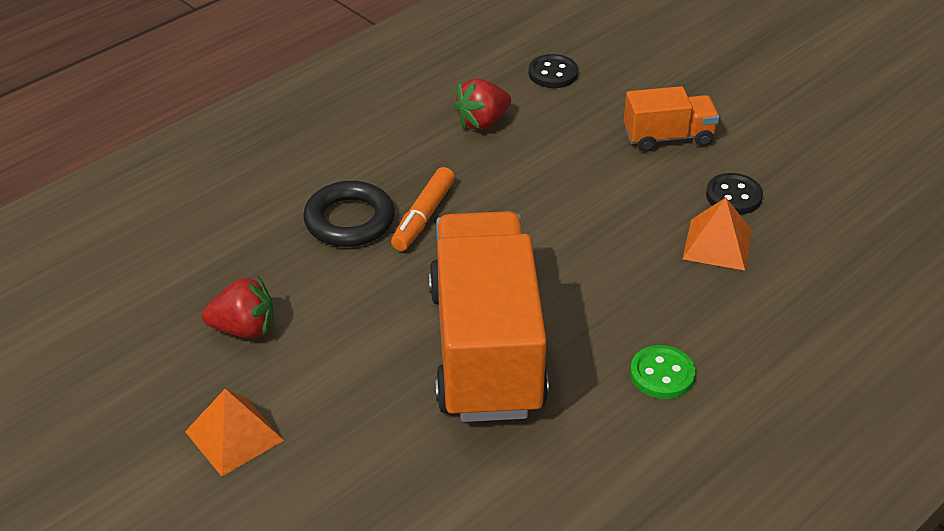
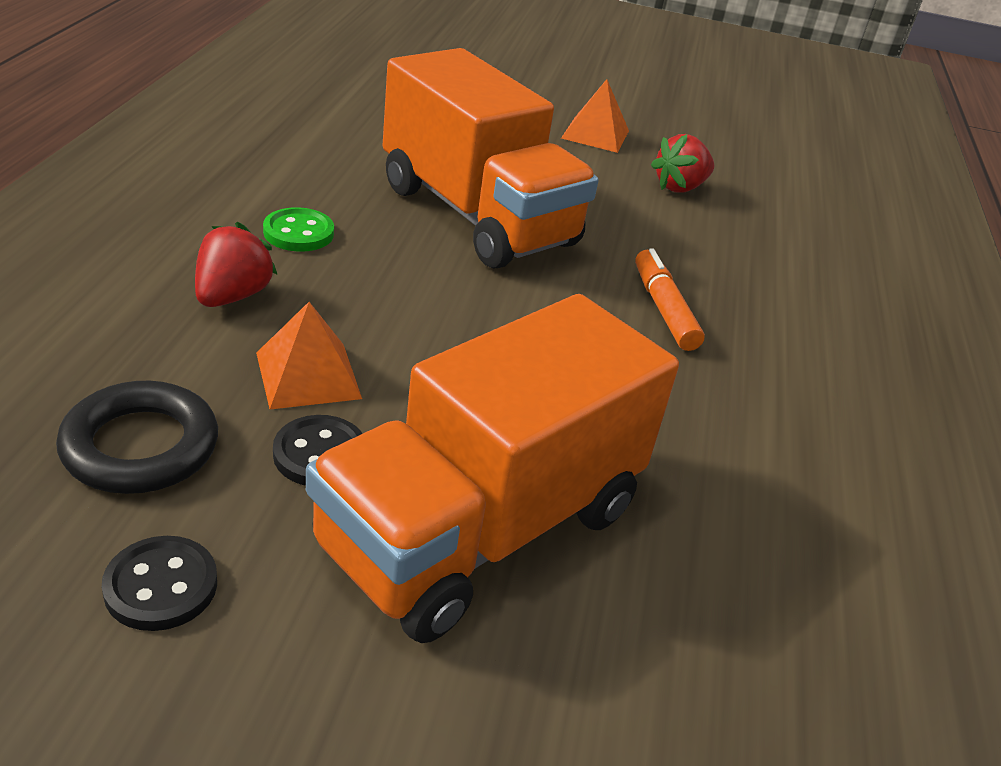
camera: 140 degrees right, 5 degrees down
black ring [303,181,395,247] -> black ring moved to [56,381,218,494]
red strawberry [453,79,511,130] -> red strawberry moved to [195,222,278,307]
black button [528,54,578,88] -> black button moved to [102,536,217,631]
orange truck [624,86,719,152] -> orange truck [306,294,679,643], size x2.09

